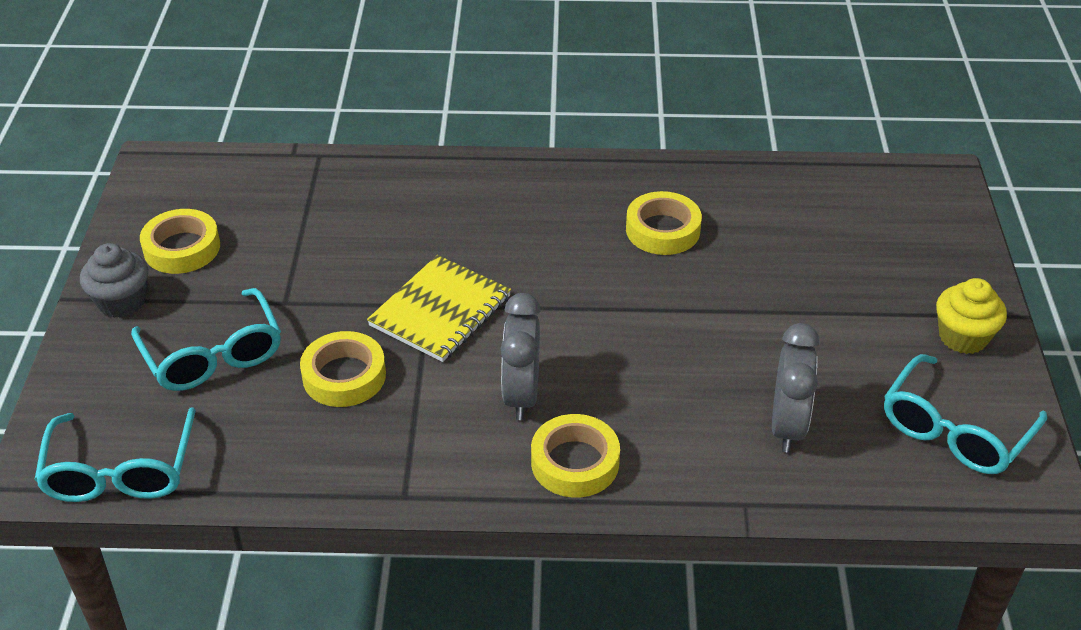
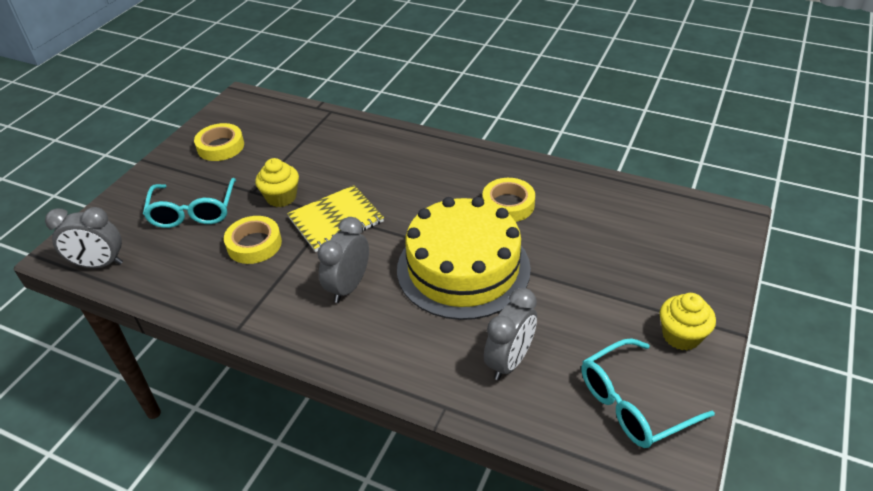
camera: 25 degrees right, 0 degrees up
turquoise glasses [34,407,196,502] -> grey clock [45,207,123,268]
grey cupcake [80,243,148,318] -> none
yellow tape [531,414,620,498] -> none
none -> yellow cupcake [255,158,299,207]
none -> yellow cake [397,197,531,320]

